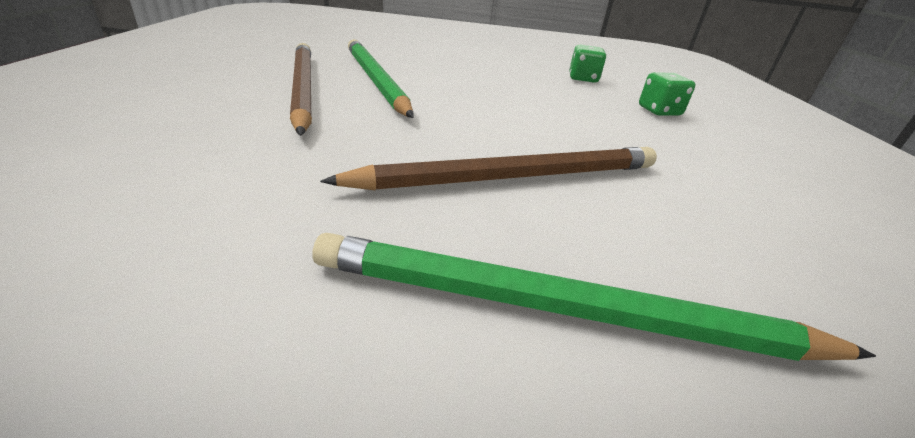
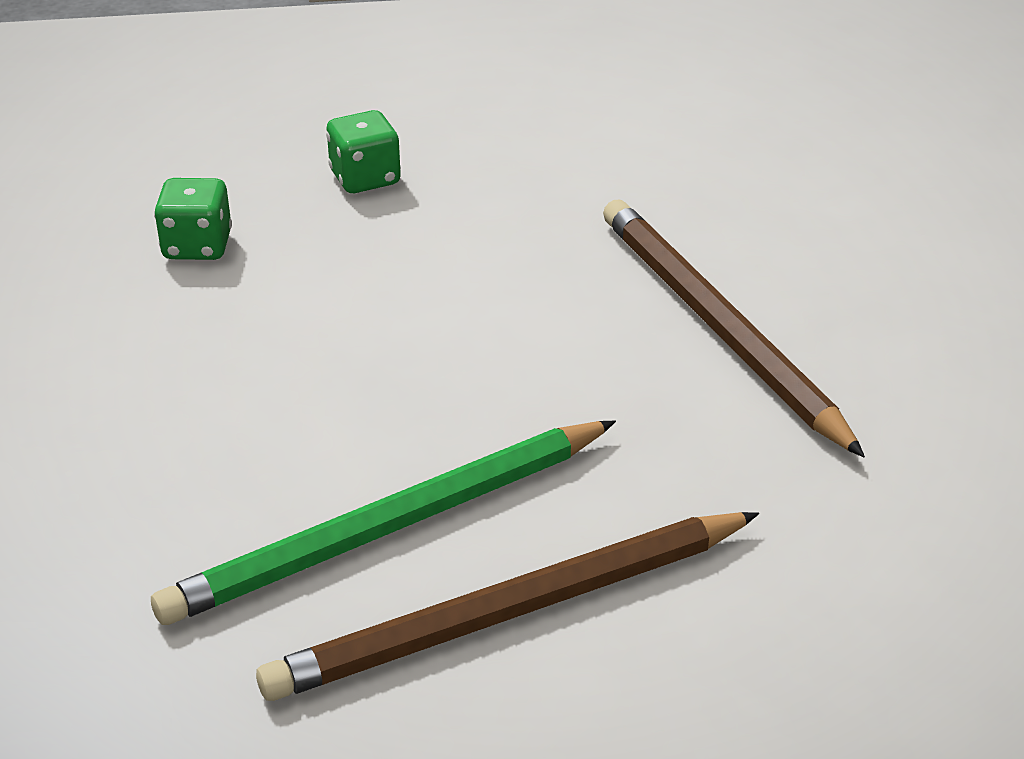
camera: 95 degrees left, 5 degrees up
green pencil [312,233,876,361] -> none

